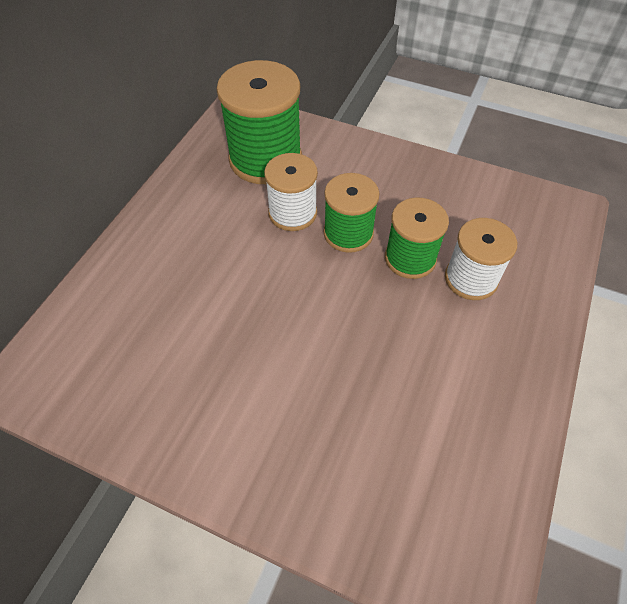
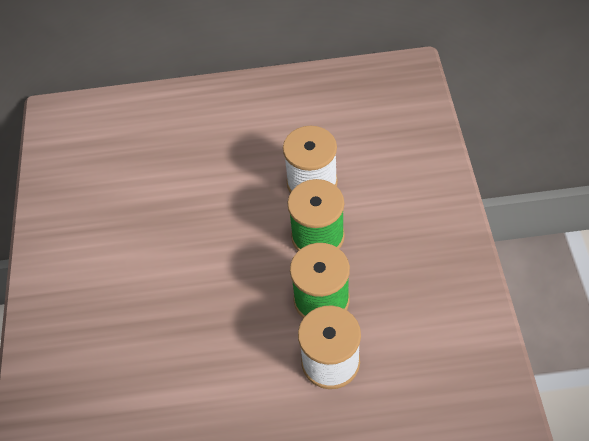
camera: 65 degrees right, 0 degrees up
green spool [217,60,302,184] -> none

